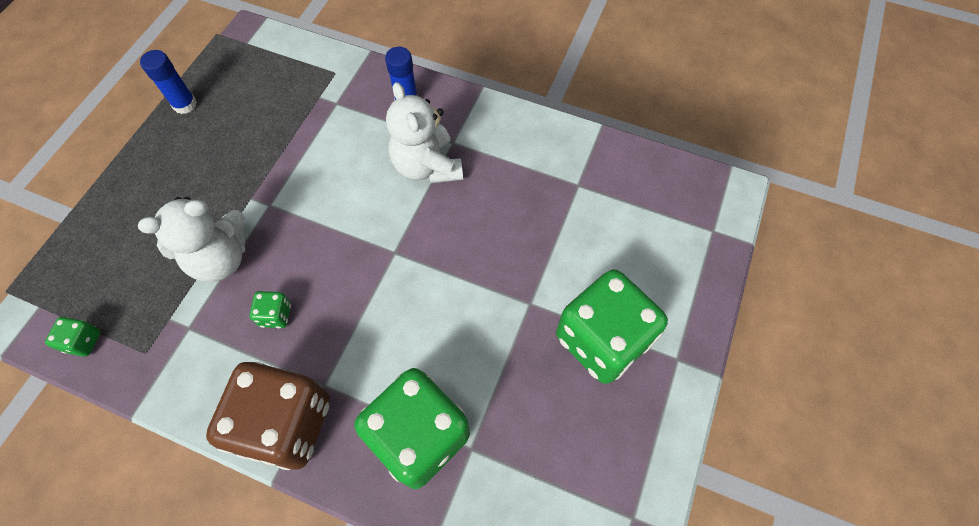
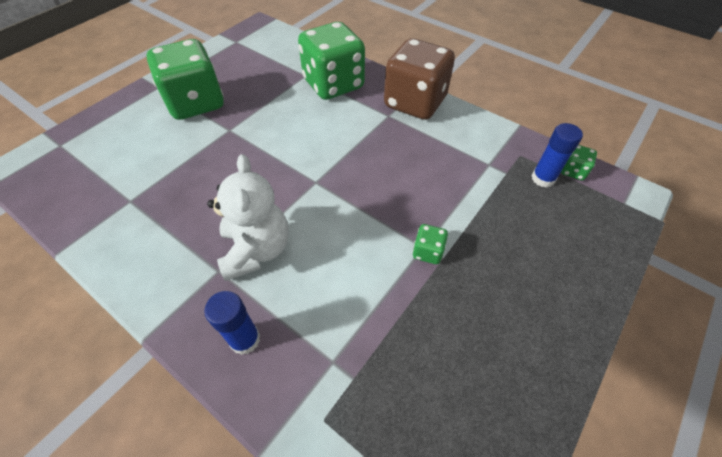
camera: 165 degrees left, 10 degrees down
white teddy bear [138,197,245,282] -> none
blue glue stick [140,50,197,114] -> blue glue stick moved to [532,123,583,188]
green dice [249,291,291,328] -> green dice moved to [413,224,448,264]

